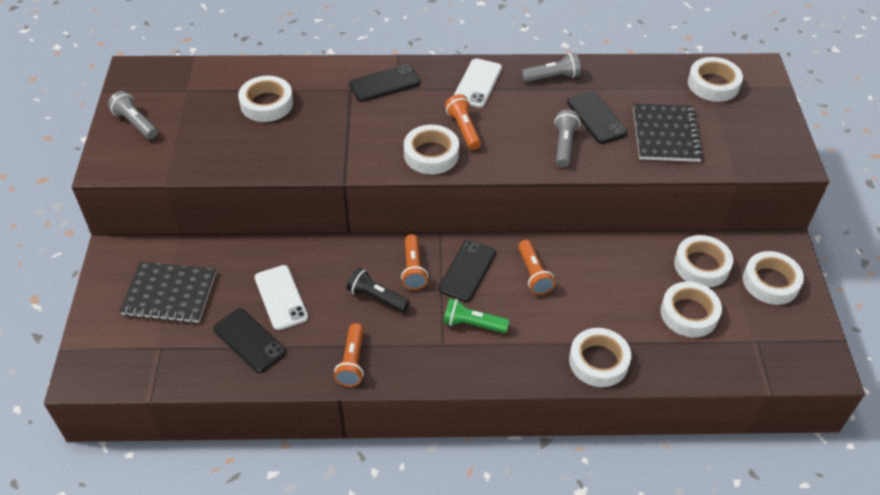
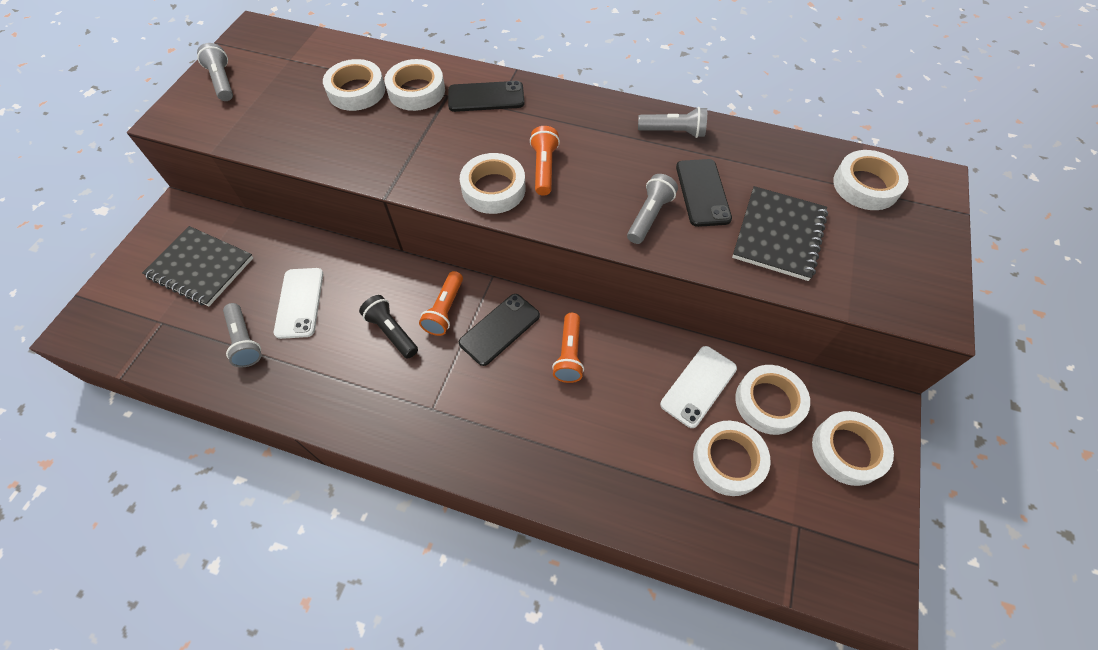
camera: 20 degrees right, 10 degrees up
black phone [213,308,286,373] -> grey flashlight [223,303,262,368]
orange flashlight [334,323,364,387] -> none
green flashlight [443,298,510,333] -> none
white phone [453,58,502,108] -> white phone moved to [660,346,737,428]
white tape [569,328,631,387] -> white tape moved to [384,59,445,111]

